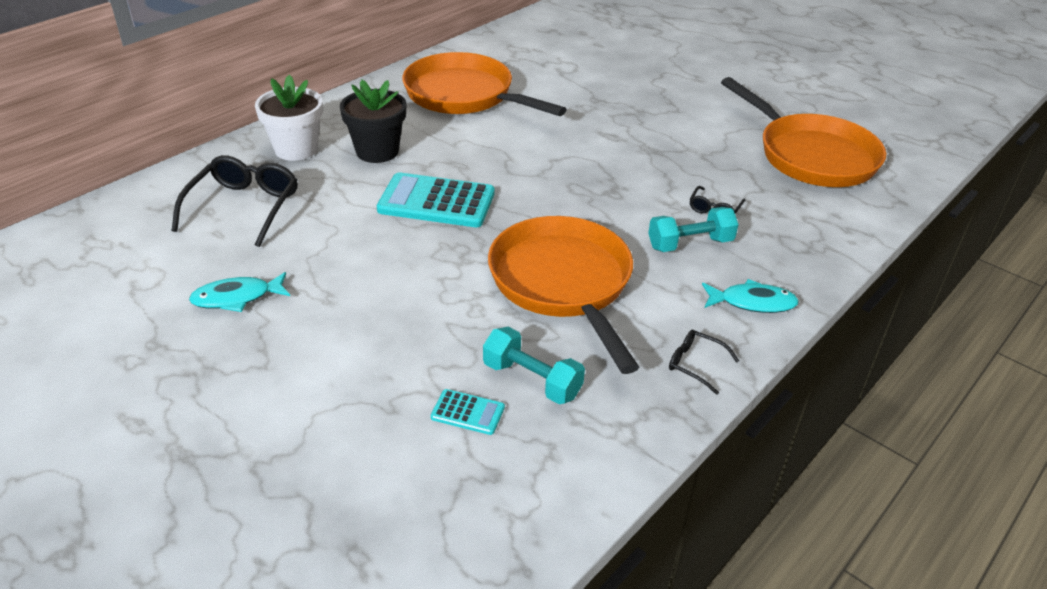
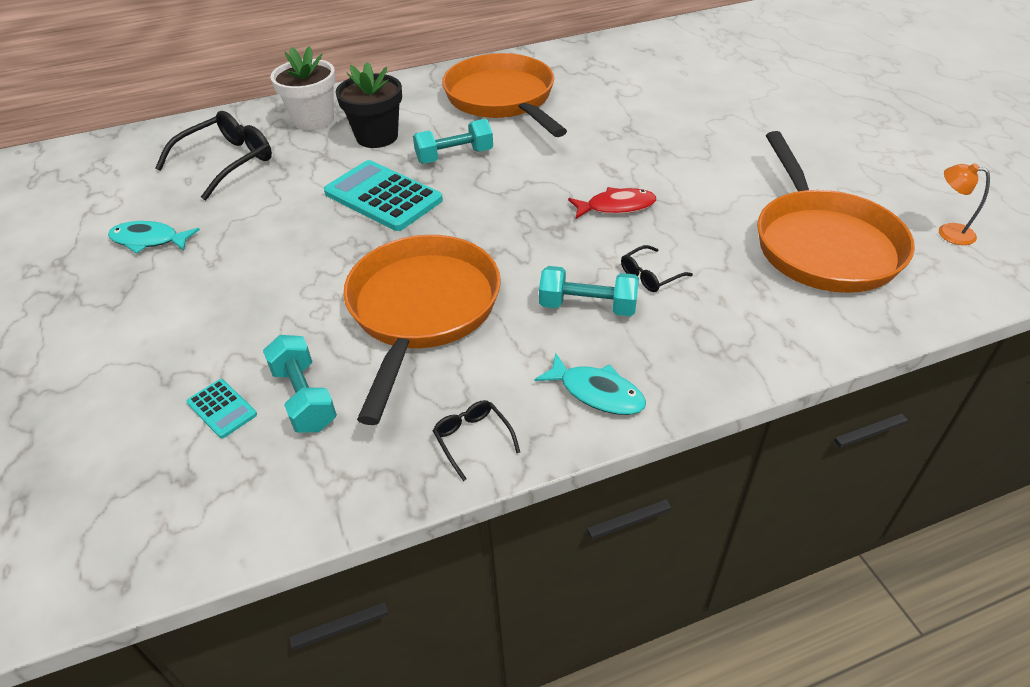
camera: 30 degrees right, 5 degrees up
none -> turquoise dumbbell [413,119,493,164]
none -> red fish [568,187,656,219]
none -> orange lamp [939,163,990,245]

